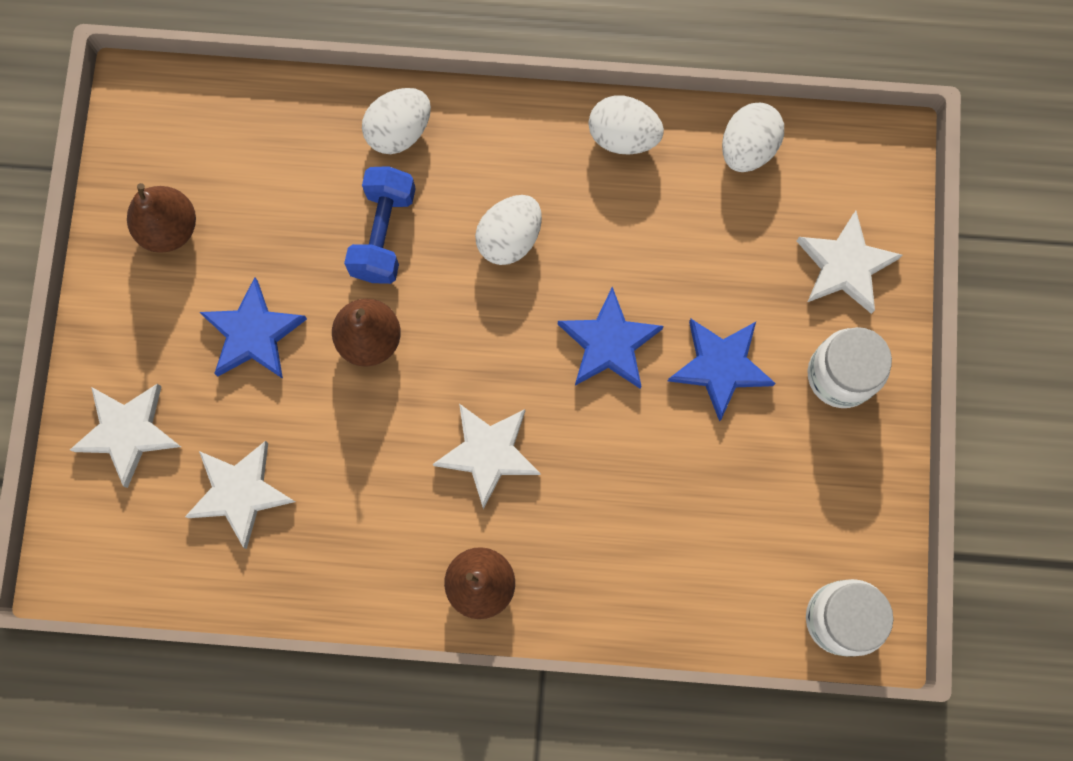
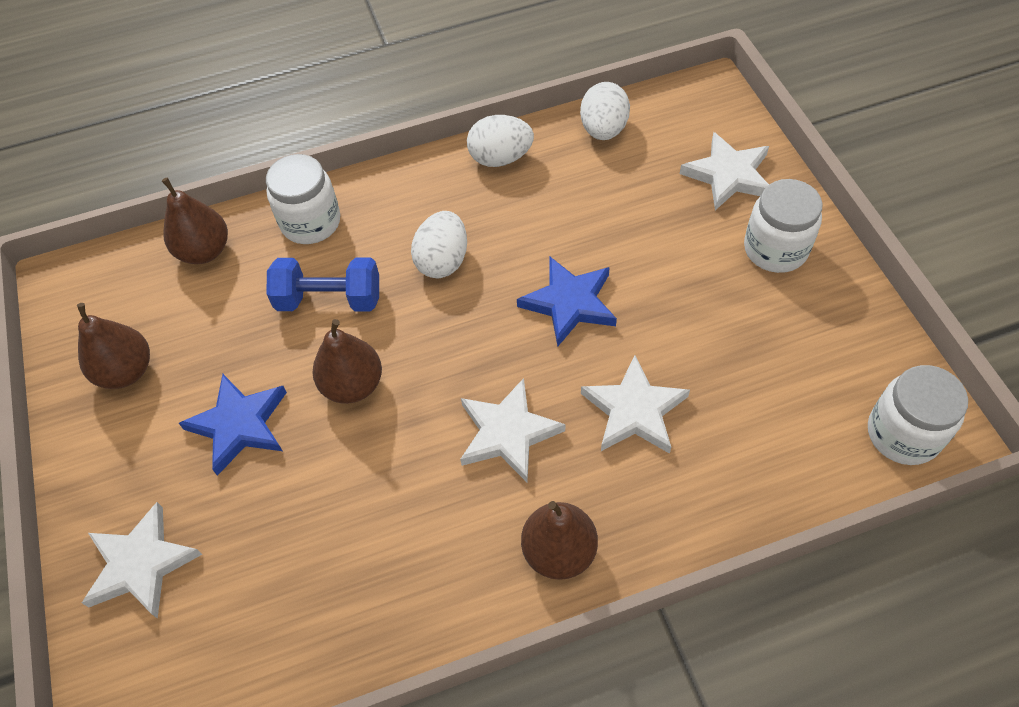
camera: 20 degrees left, 20 degrees down
white star [185,441,295,549] -> white star moved to [581,355,690,454]
blue dumbbell [344,166,416,284] -> blue dumbbell turned 75 degrees counterclockwise [267,258,379,312]
white egg [362,88,431,154] -> white jar [266,154,340,244]
blue star [668,319,776,422] -> none
none -> brown pear [162,178,228,264]

